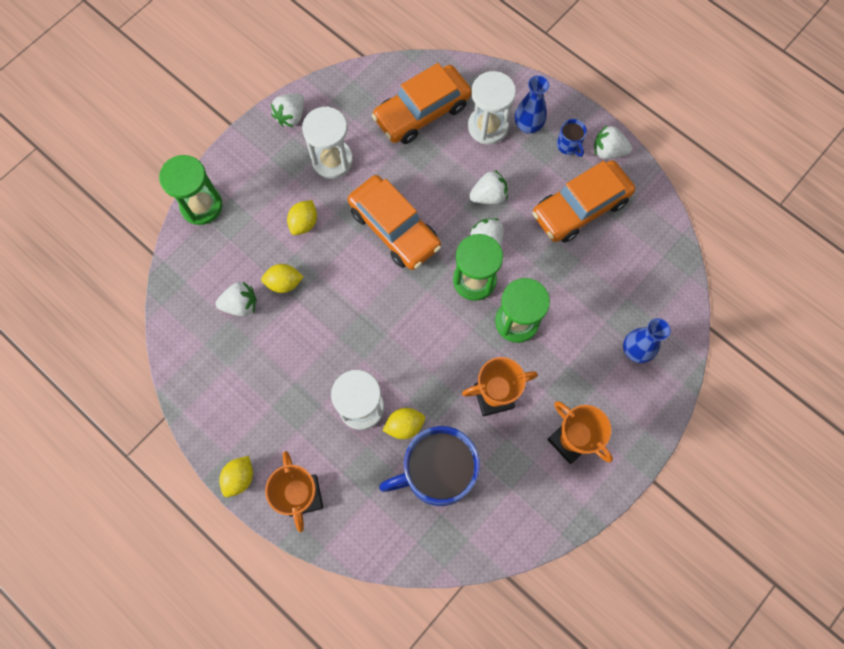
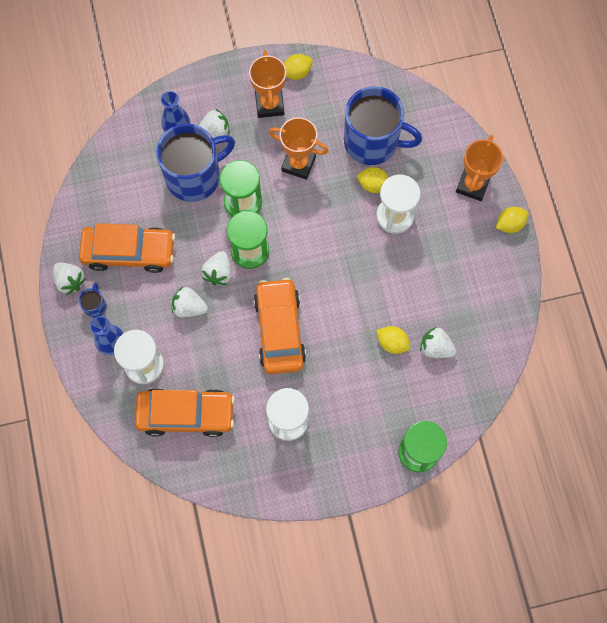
camera: 145 degrees left, 0 degrees up
white strawberry [271,93,304,127] -> white strawberry moved to [199,109,230,138]
yellow lemon [287,200,317,235] -> yellow lemon moved to [284,54,313,80]
none -> blue mug [156,124,235,202]

